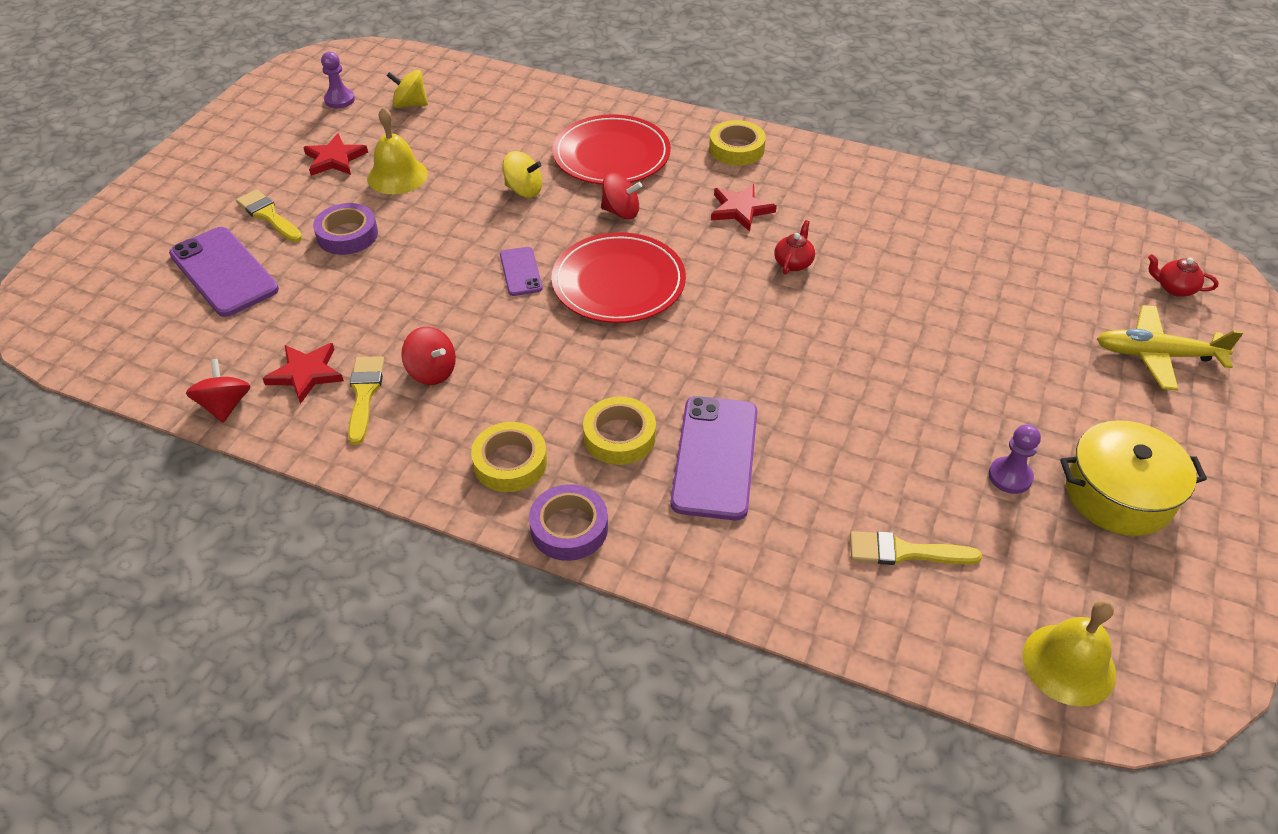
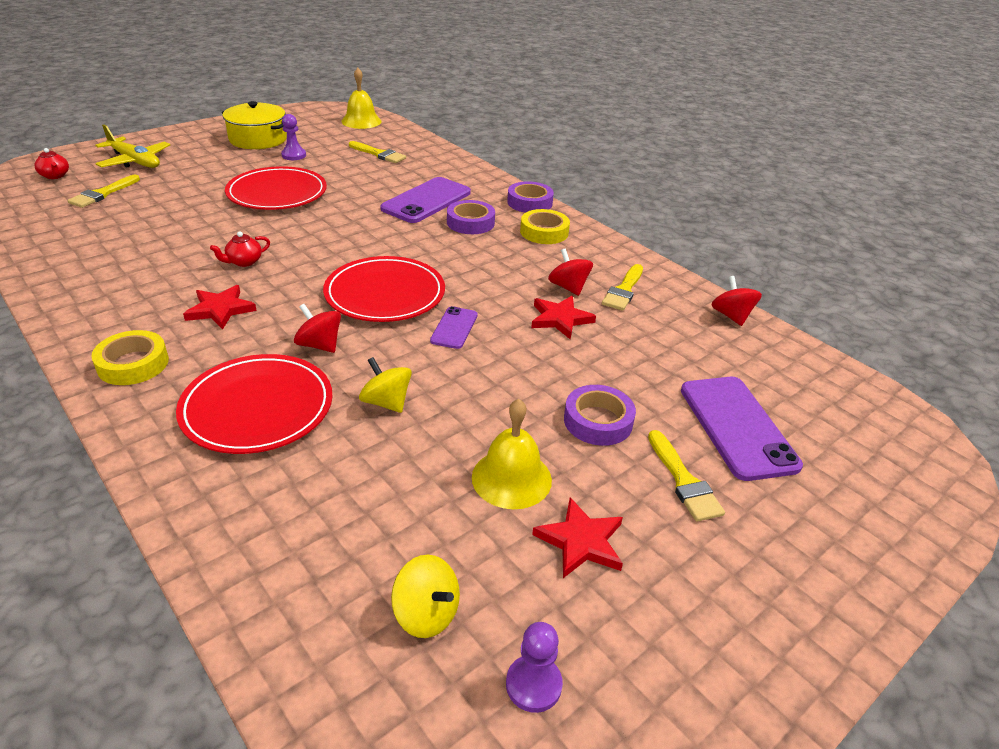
camera: 155 degrees left, 10 degrees down
red spinning top [186,359,250,423] -> red spinning top turned 150 degrees clockwise [711,276,762,326]
red star [262,343,344,404] -> red star moved to [531,296,596,339]
yellow tape [583,397,656,465] -> purple tape [447,200,495,234]
none -> yellow brush [67,175,140,208]
none -> red plate [225,166,327,210]

